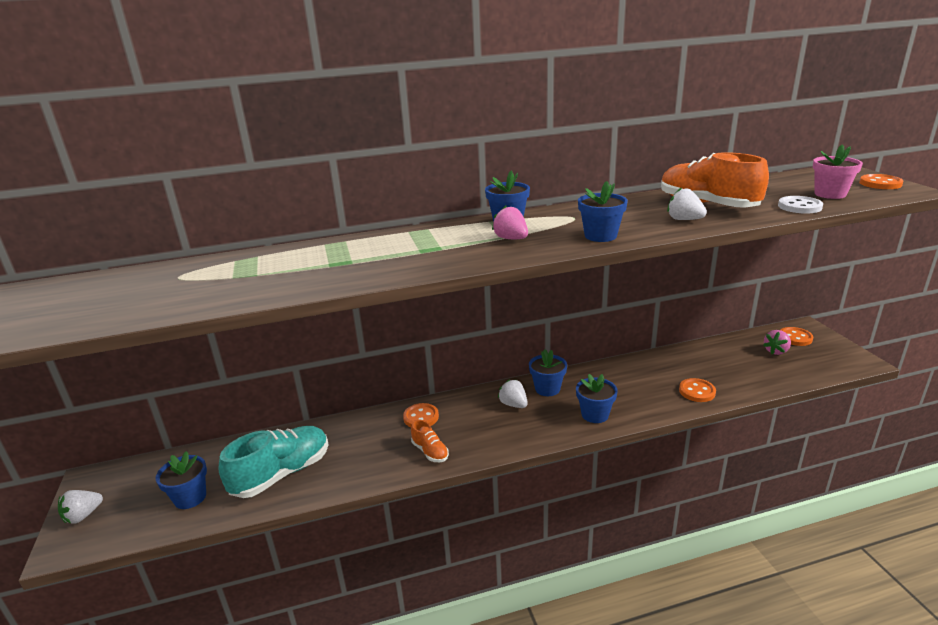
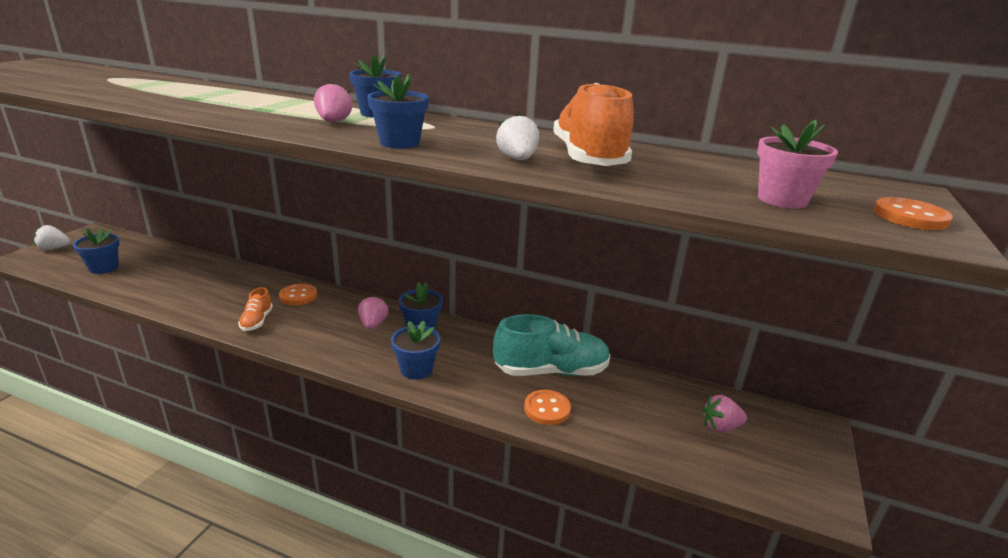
camera: 35 degrees right, 0 degrees up
turquoise shoe [218,426,329,498] -> turquoise shoe moved to [493,314,610,376]
white strawberry [498,379,528,408] -> pink strawberry [358,295,389,329]
white button [778,196,823,214] -> none
orange button [781,327,813,346] -> none

